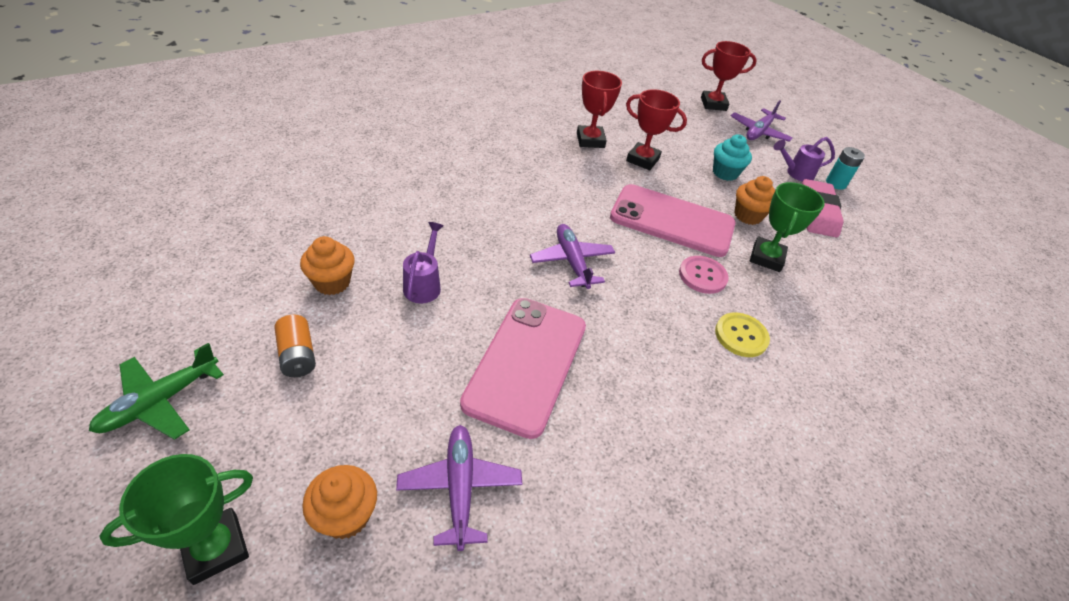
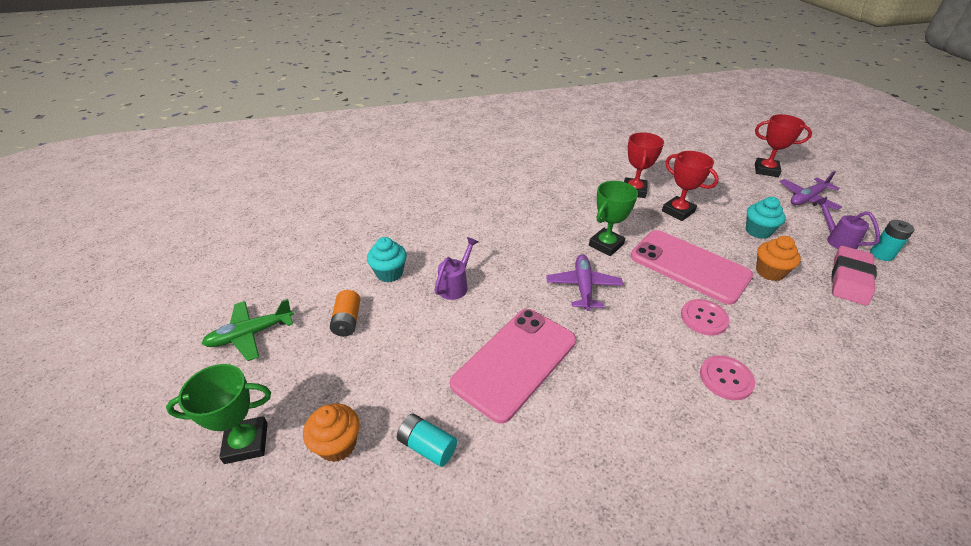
camera: 25 degrees right, 5 degrees down
orange cupcake [300,236,355,295] -> turquoise cupcake [367,237,407,282]
purple plane [396,425,522,551] -> turquoise battery [397,414,457,467]
yellow button [715,313,770,357] -> pink button [700,355,755,400]
green trophy [750,182,825,272] -> green trophy moved to [589,181,638,256]
purple watering can [774,137,835,182] -> purple watering can turned 45 degrees clockwise [815,197,880,249]

